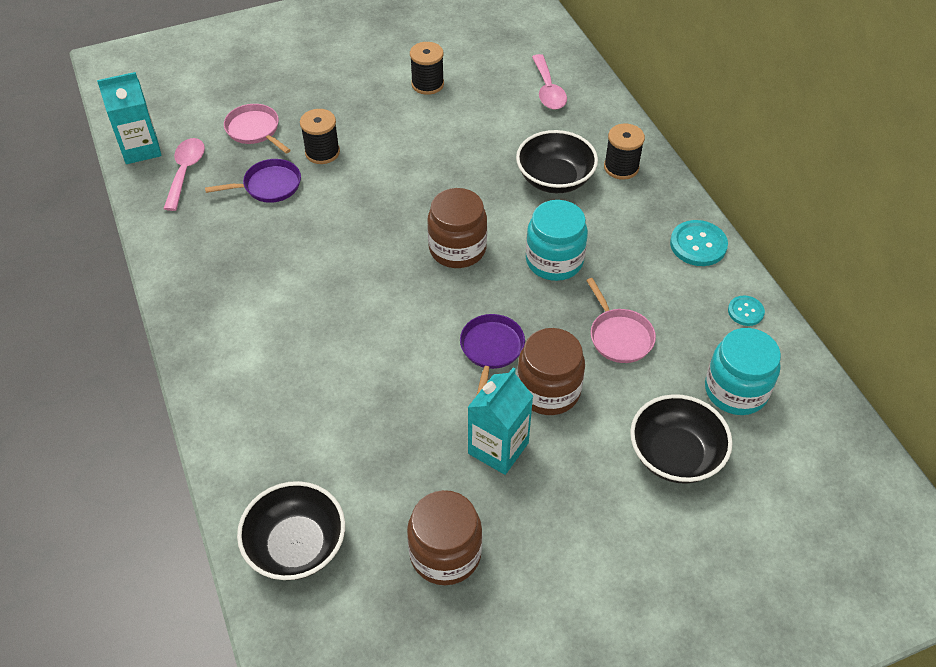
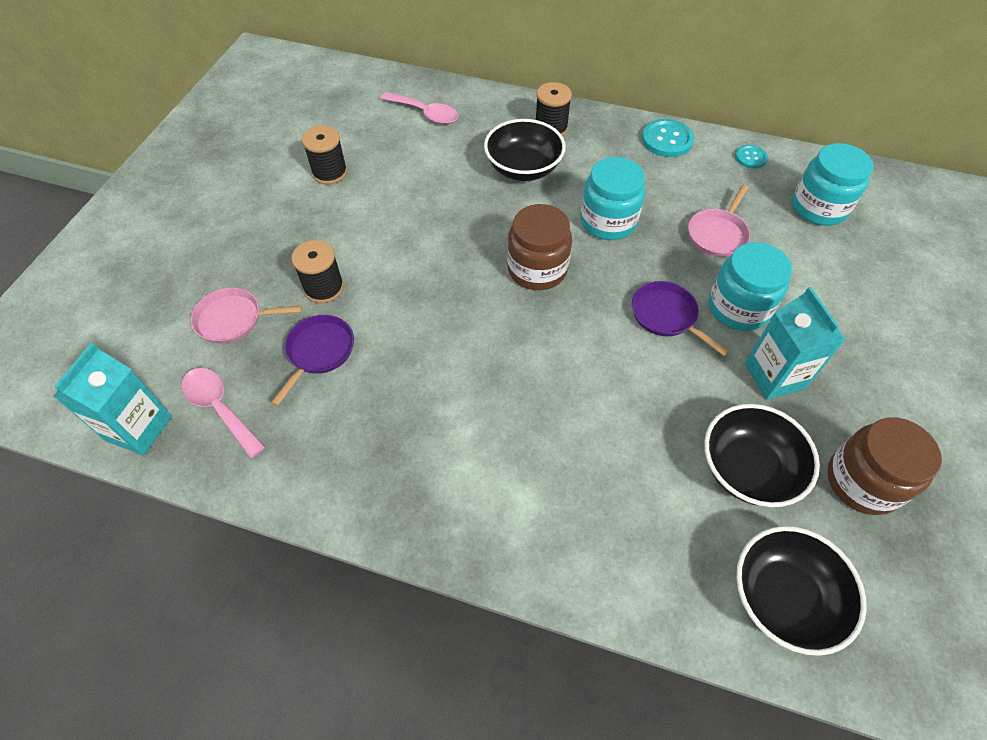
camera: 50 degrees left, 5 degrees up
brown jar [517,328,585,415] -> turquoise jar [709,242,792,331]
pink pan [586,278,656,363] -> pink pan turned 105 degrees clockwise [688,185,750,257]
black bowl [630,394,732,484] -> black bowl moved to [704,404,820,507]

